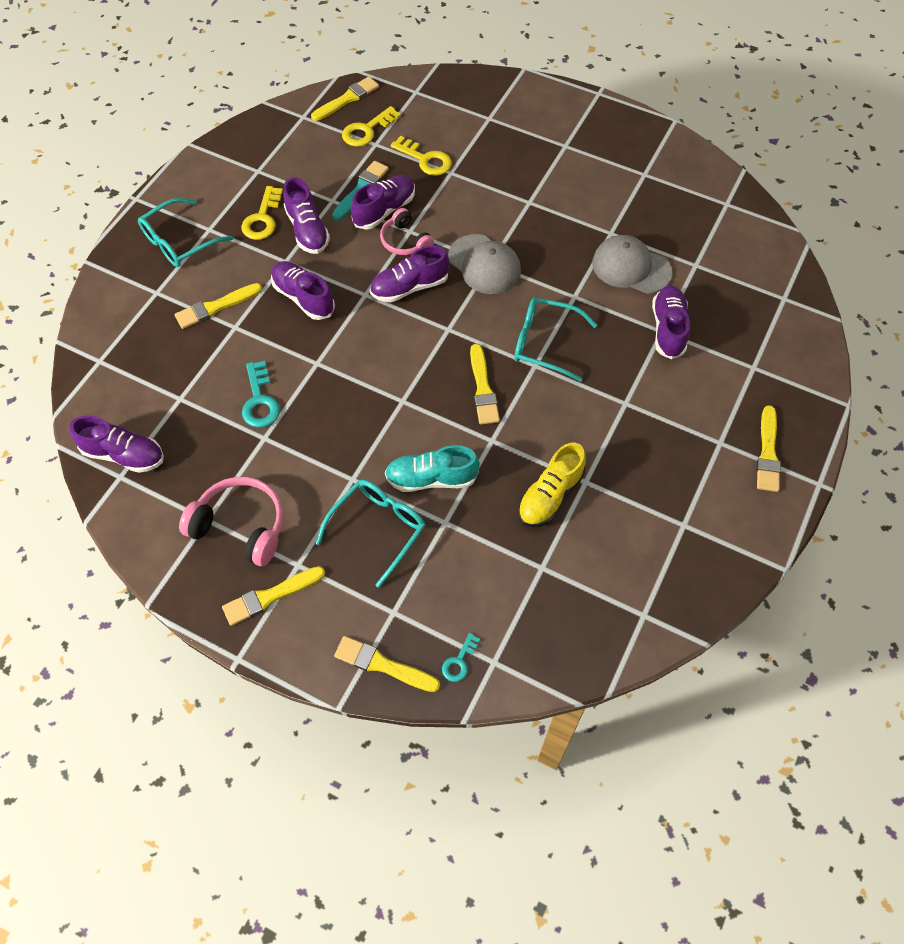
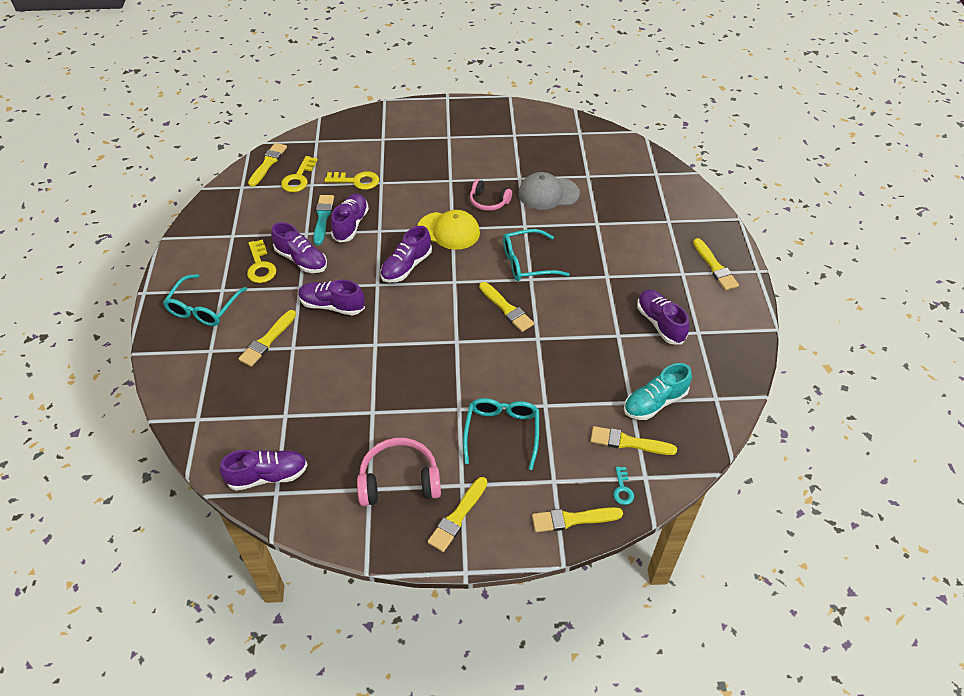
camera: 30 degrees left, 10 degrees down
turquoise key [242,361,280,428] -> none
pink headphones [380,208,434,255] -> pink headphones moved to [470,179,512,211]
turquoise shoe [385,445,480,492] -> turquoise shoe moved to [624,363,692,420]
grey cap [448,234,521,294] -> yellow cap [417,210,480,250]
yellow shoe [518,443,586,527] -> none
purple shoe [652,285,690,359] -> purple shoe moved to [637,290,689,344]
none -> yellow brush [591,426,677,455]

